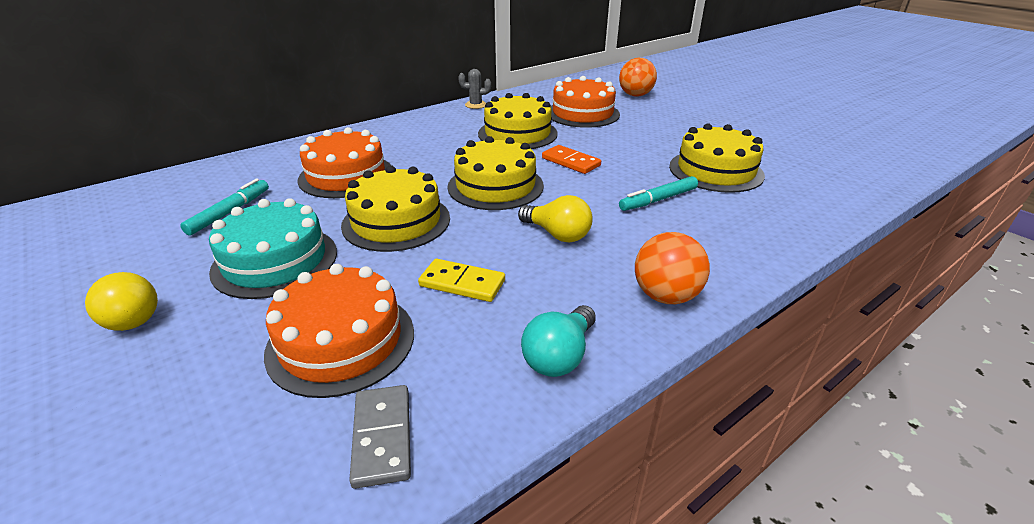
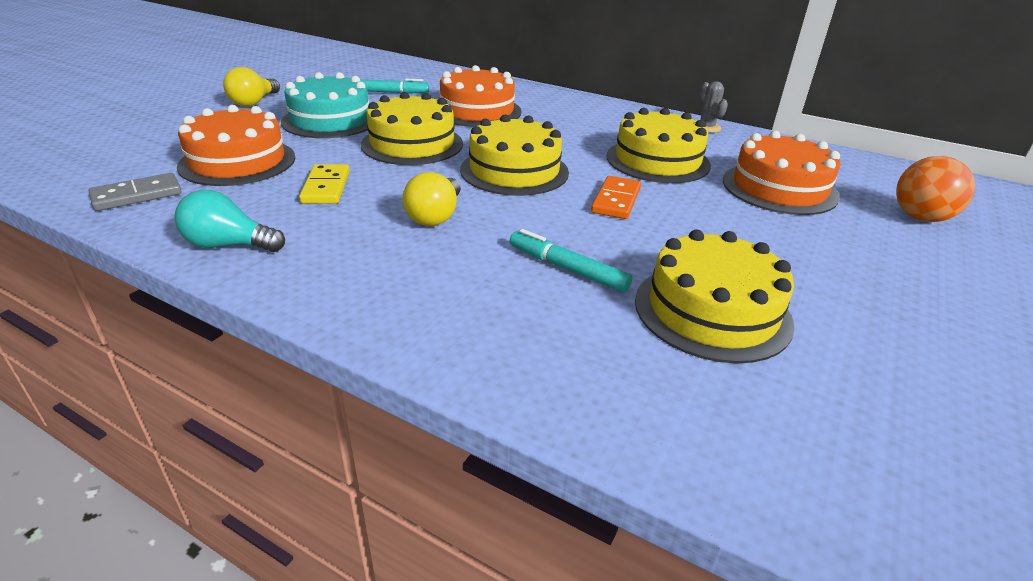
camera: 65 degrees right, 0 degrees up
orange ball [635,232,710,304] -> none

